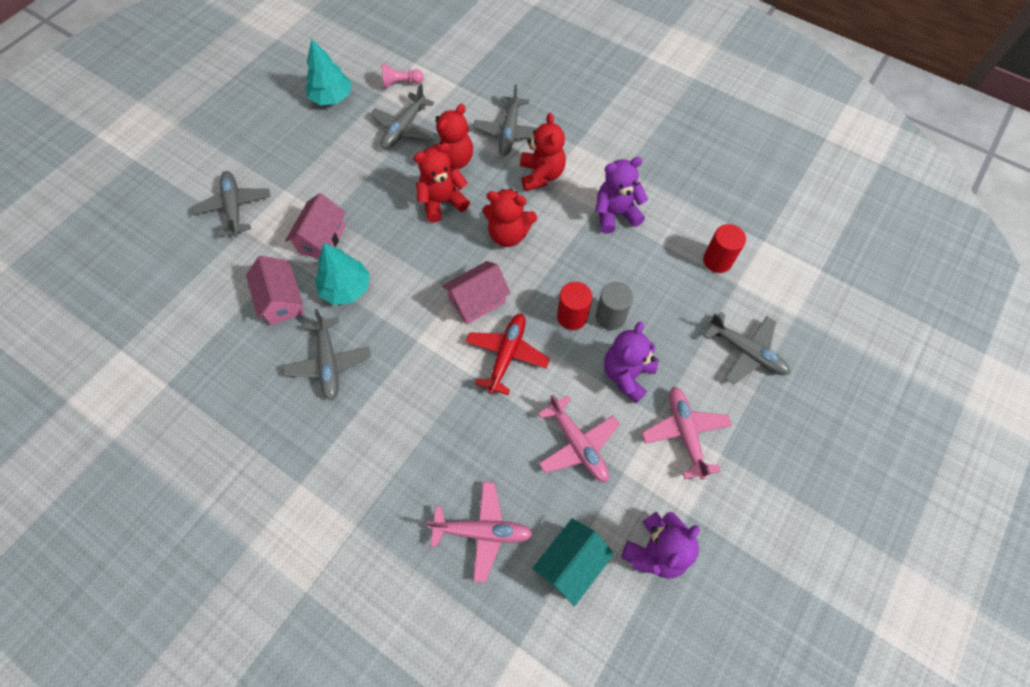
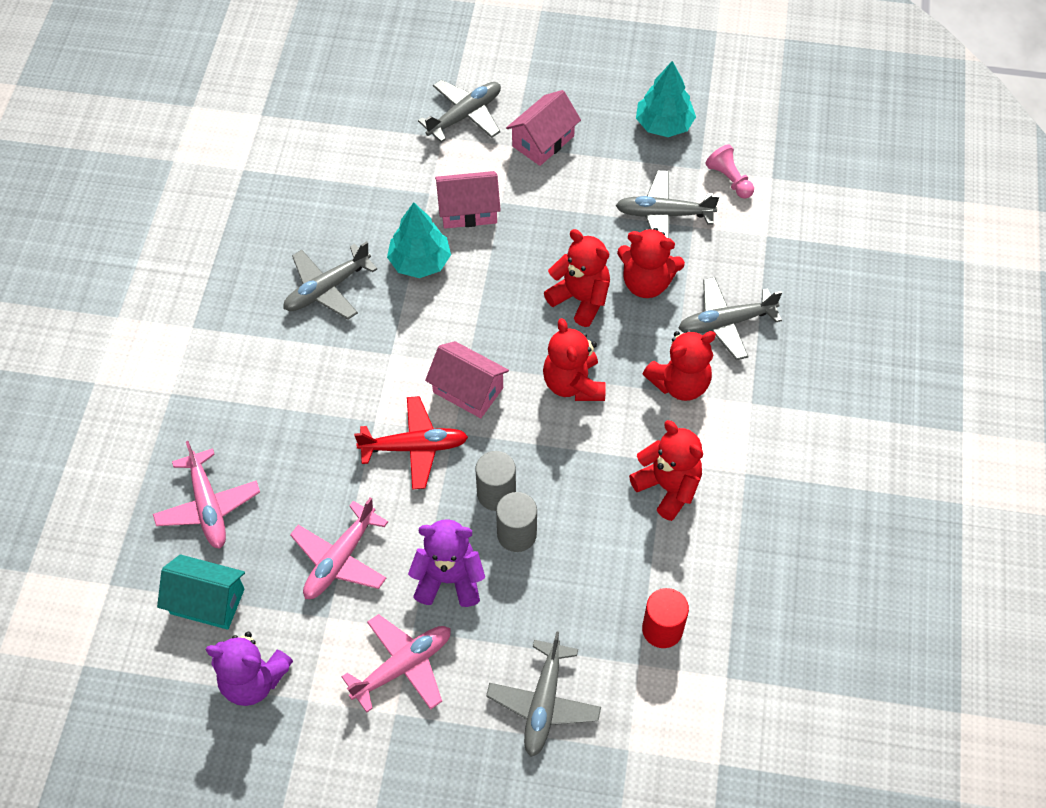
camera: 65 degrees right, 5 degrees down
pink house [246,256,304,325] -> pink house moved to [506,90,581,166]
red cylinder [557,282,592,330] -> grey cylinder [475,451,516,511]
purple teddy bear [595,157,648,234] -> red teddy bear [629,420,703,521]

